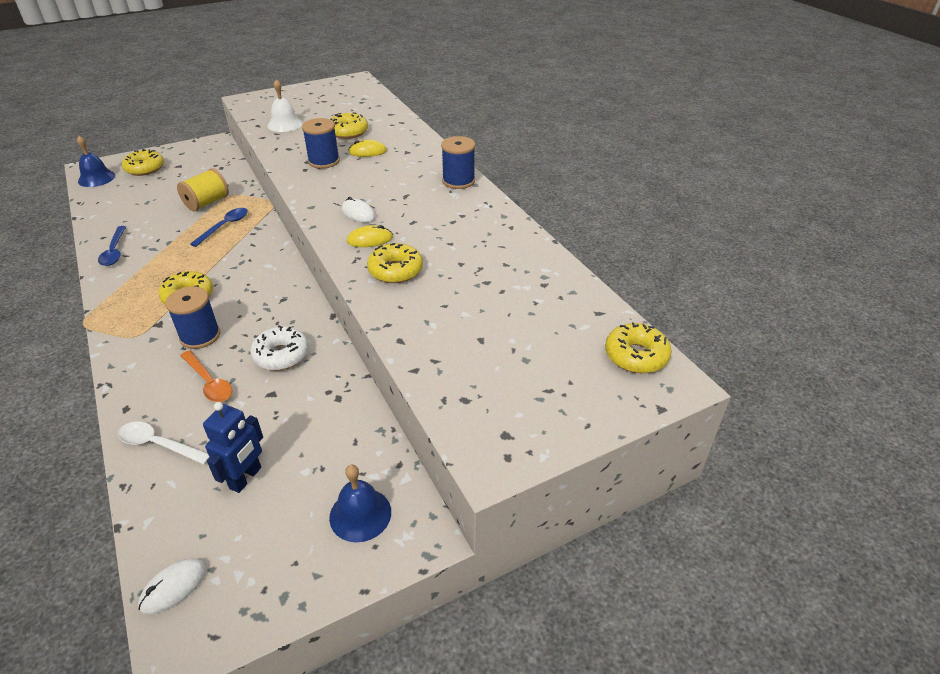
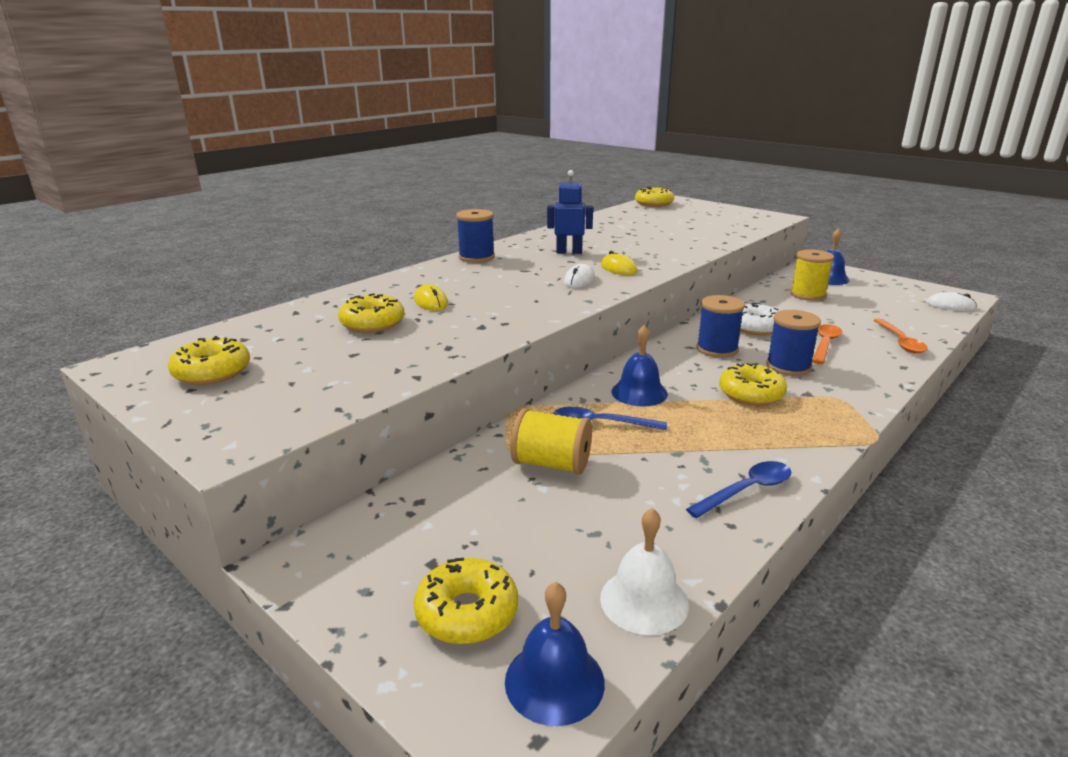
camera: 110 degrees left, 15 degrees down
white spoon [118,422,210,465] -> orange spoon [873,319,928,353]
blue robot [203,402,263,493] -> blue robot moved to [547,170,593,254]
white bell [267,79,303,132] -> white bell moved to [600,508,689,635]
blue spool [302,118,340,169] -> blue spool moved to [696,295,745,358]
yellow donut [367,243,423,283] -> yellow donut moved to [168,336,250,385]
none -> blue bell [611,325,668,407]
none -> yellow spool [790,249,834,301]

